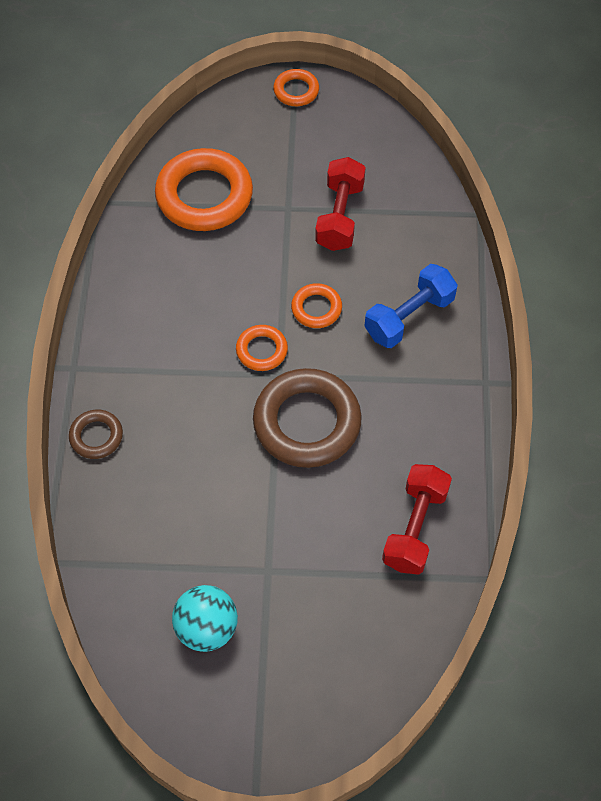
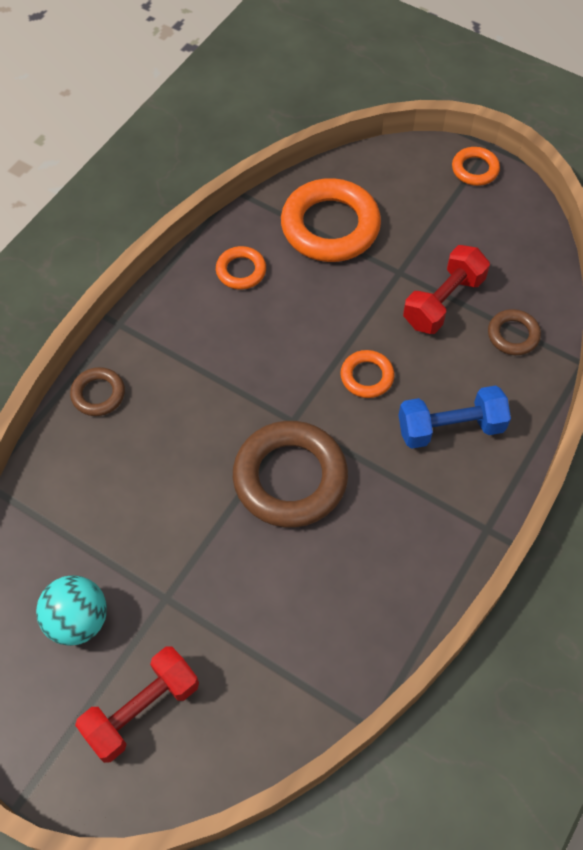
camera: 30 degrees right, 0 degrees up
orange ring [236,325,288,371] -> orange ring moved to [216,246,266,290]
red dumbbell [382,464,452,575] -> red dumbbell moved to [75,646,199,763]
none -> brown ring [488,309,541,355]

